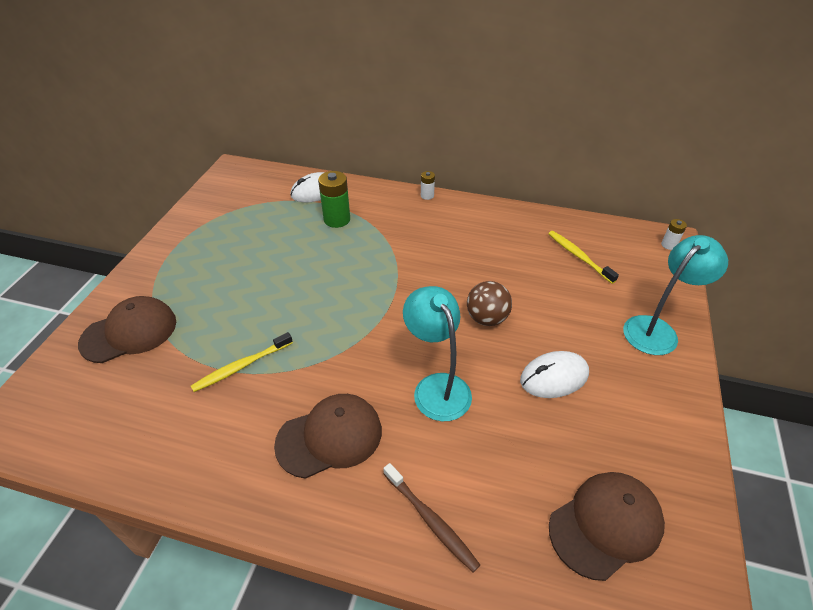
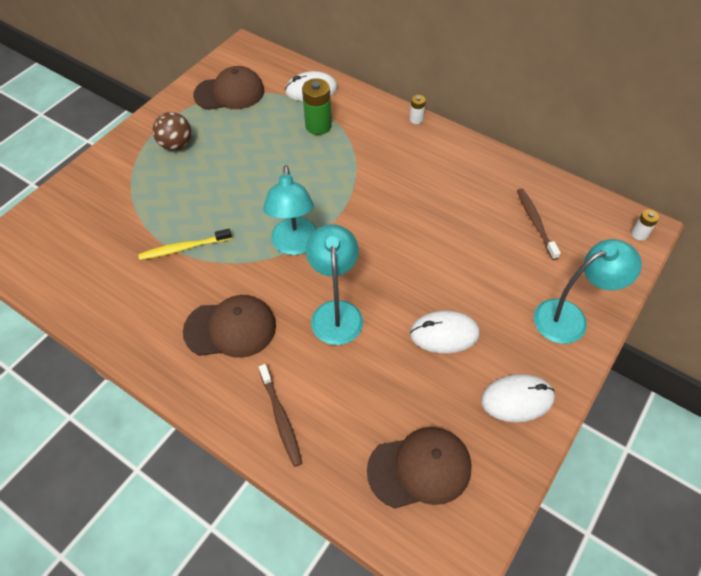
camera: 20 degrees right, 10 degrees up
brown cap [78,296,176,363] -> brown cap moved to [193,66,264,110]
brown ball [467,281,512,326] -> brown ball moved to [153,112,191,151]
yellow toothbrush [548,231,619,284] -> brown toothbrush [517,188,561,260]
none -> turquoise lamp [263,165,317,255]
none -> white mouse [481,374,555,422]

